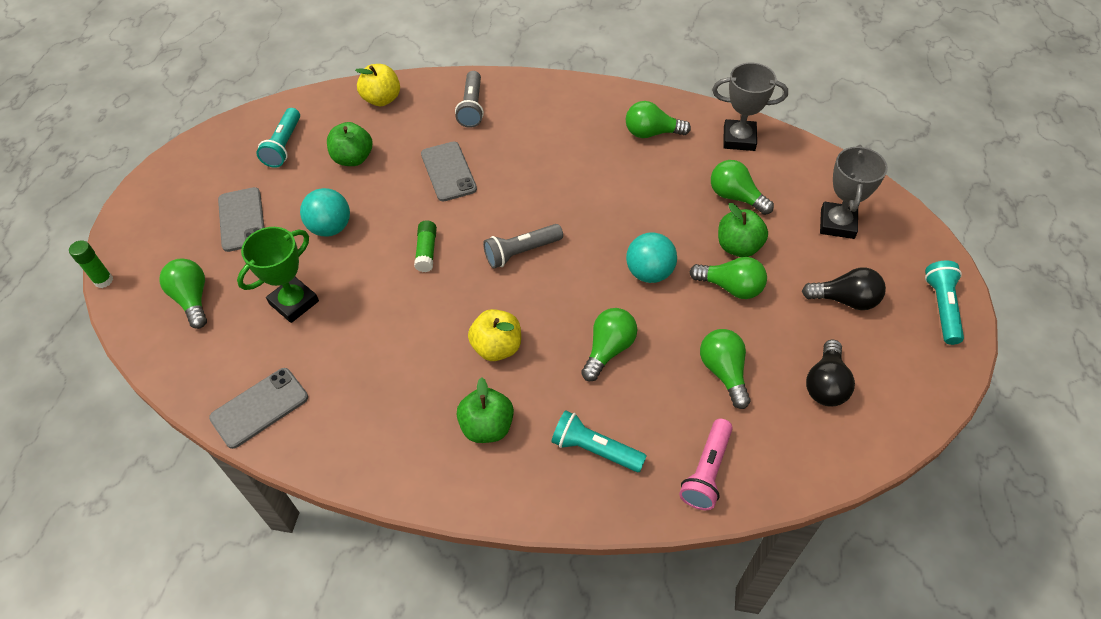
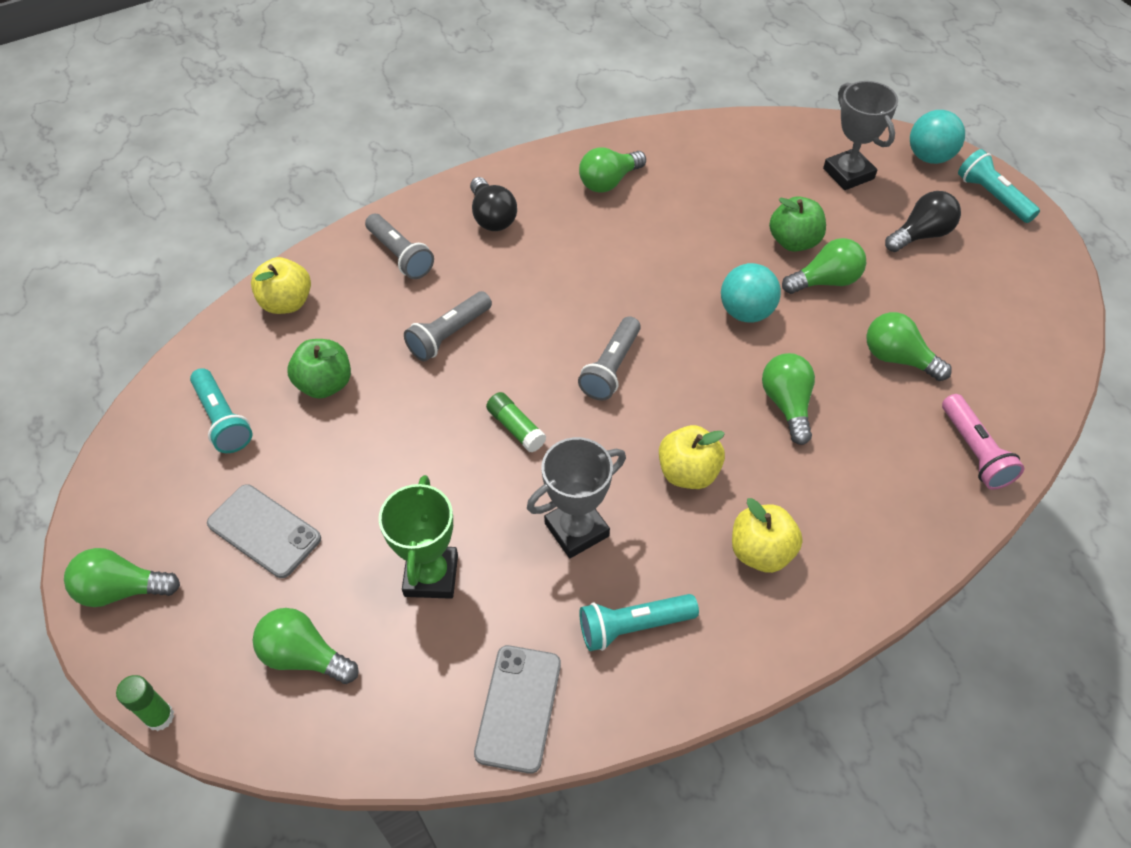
camera: 40 degrees left, 0 degrees up
turquoise ball [300,188,350,237] -> turquoise ball moved to [910,110,965,164]
grey phone [421,142,477,202] -> grey flashlight [404,291,492,361]
green apple [456,377,514,443] -> yellow apple [732,498,803,573]
turquoise flashlight [551,410,647,472] -> turquoise flashlight moved to [579,594,699,651]
green light bulb [711,160,774,215] -> green light bulb moved to [64,548,180,607]
grey trophy [712,63,788,151] -> grey trophy moved to [527,437,626,558]
black light bulb [806,339,855,407] -> black light bulb moved to [470,177,517,231]

